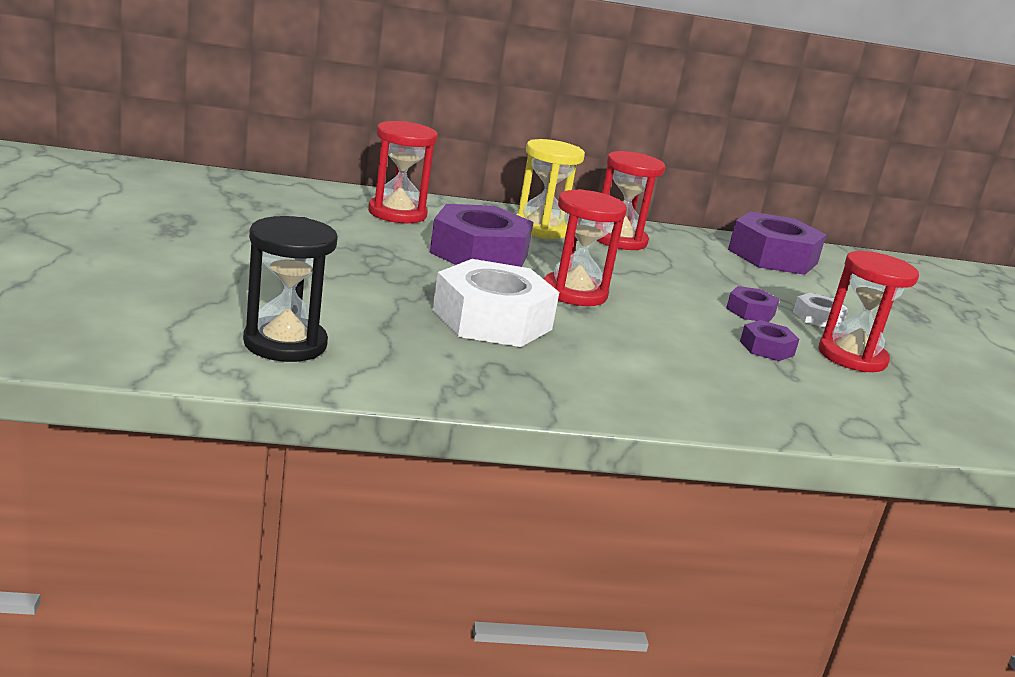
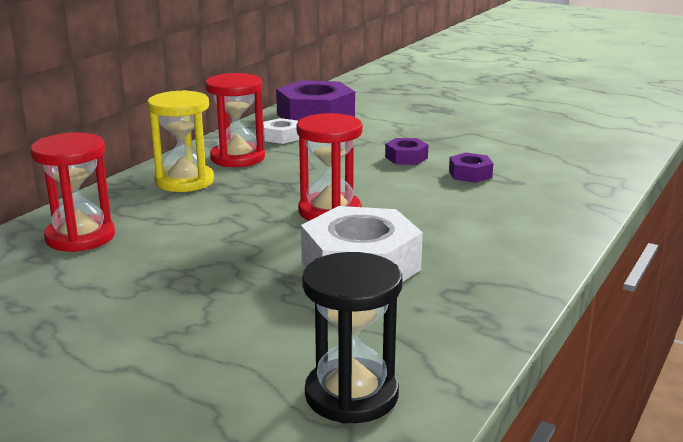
camera: 50 degrees left, 0 degrees up
purple nut [430,204,533,267] -> none
white nut [793,293,848,328] -> white nut moved to [263,118,299,144]
red hourglass [818,251,919,373] -> none

